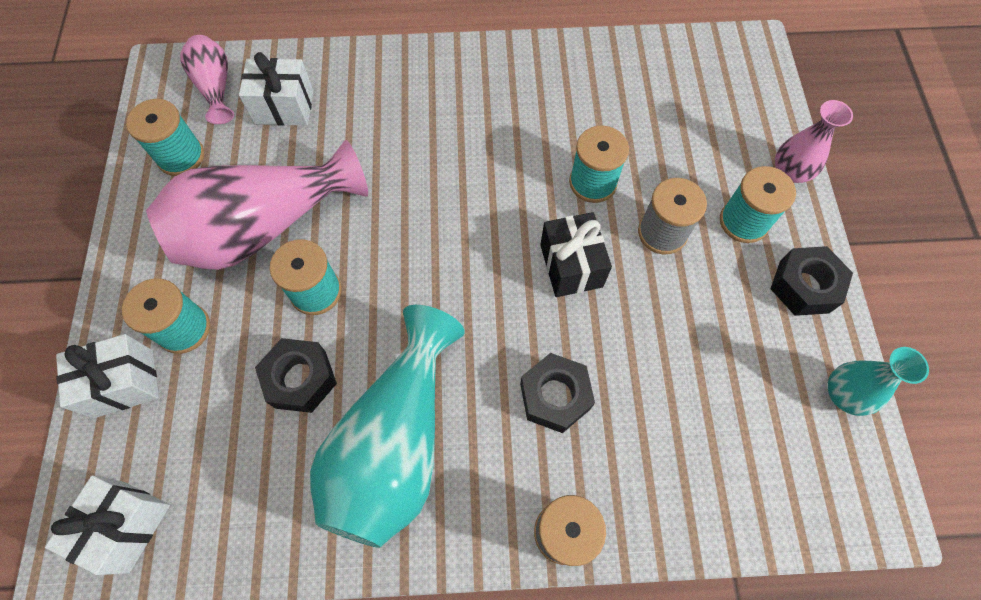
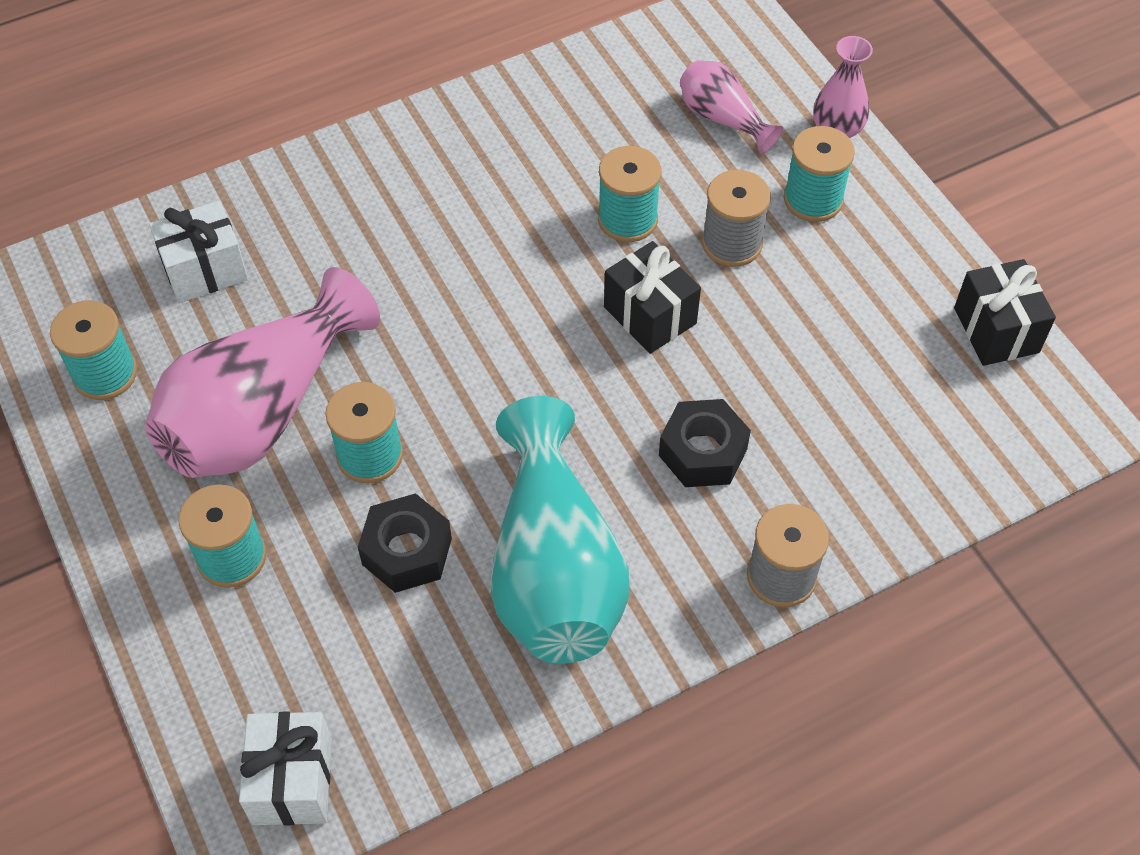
camera: 25 degrees left, 10 degrees down
white gift [56,334,159,418] -> none
pink vase [180,35,234,124] -> pink vase moved to [680,60,783,154]
black nut [770,246,853,316] -> none
turquoise vase [828,347,929,416] -> black gift [954,259,1056,366]

